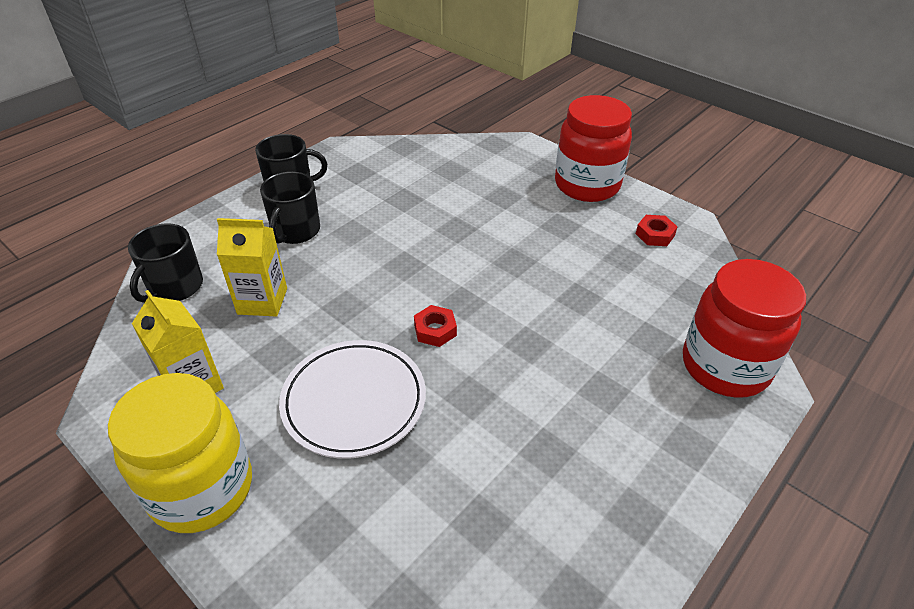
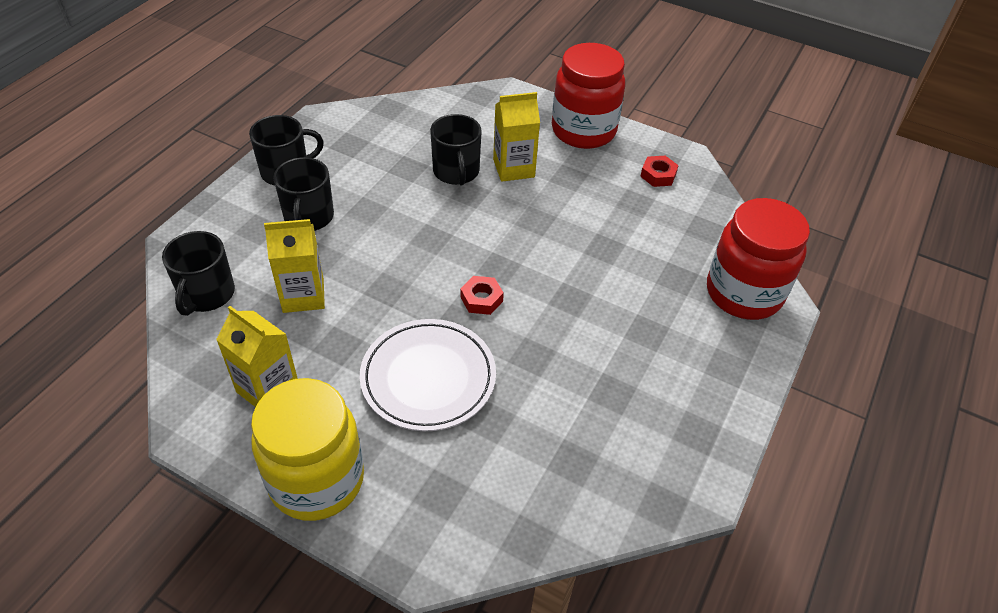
camera: 15 degrees left, 5 degrees up
none -> black mug [430,114,482,185]
none -> yellow carton [493,92,540,182]

